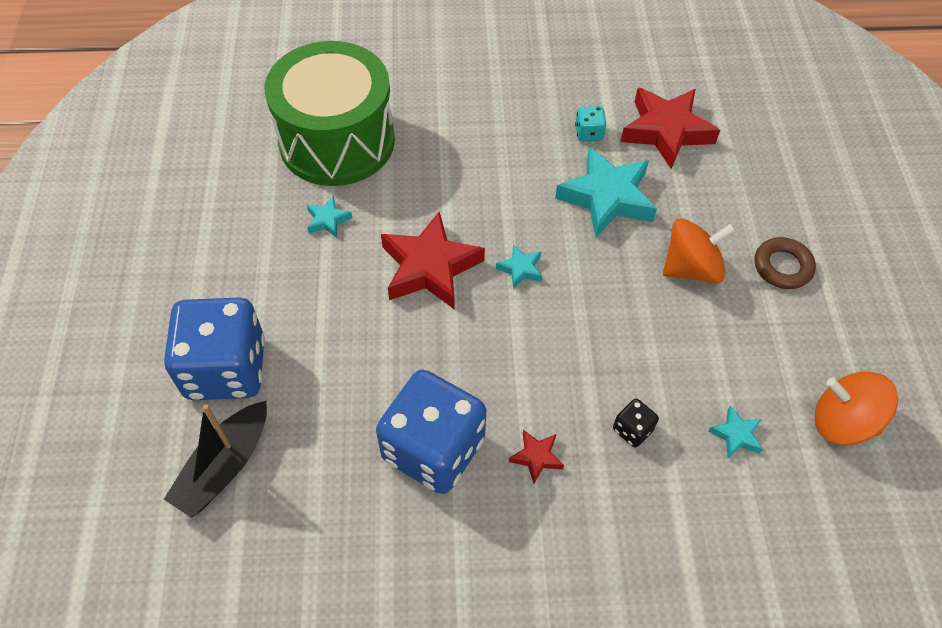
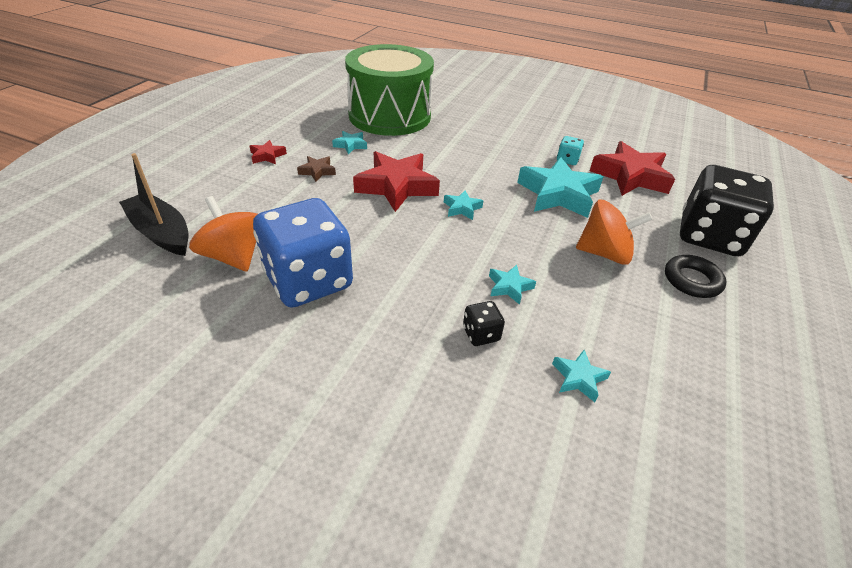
camera: 25 degrees right, 15 degrees down
blue dice [164,297,265,400] -> none
black boat [164,401,267,518] -> black boat turned 75 degrees clockwise [119,153,189,256]
red star [509,430,564,484] -> red star moved to [250,140,287,164]
brown ring [755,237,816,289] -> black ring [665,255,726,298]
orange spinning top [814,371,898,445] -> orange spinning top moved to [189,196,258,272]
none -> brown star [297,156,336,182]
none -> turquoise star [489,265,536,305]
none -> black dice [680,165,774,256]

